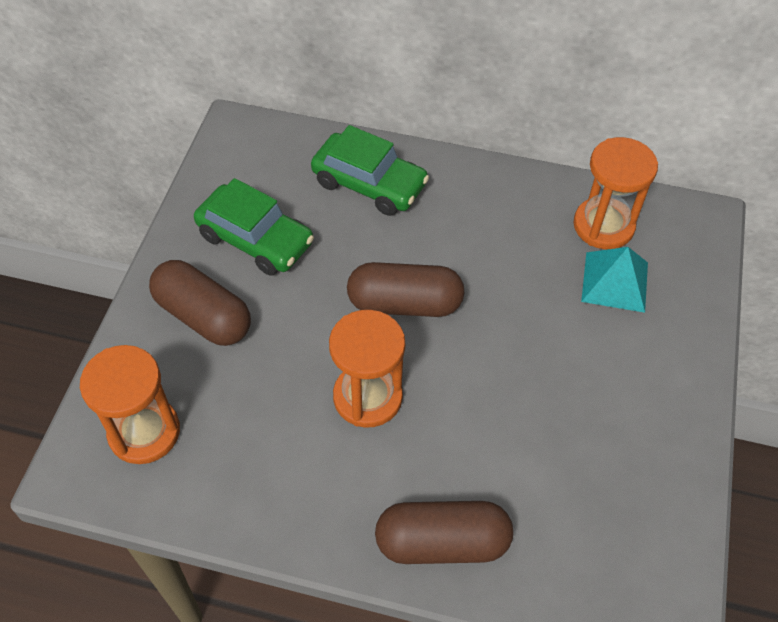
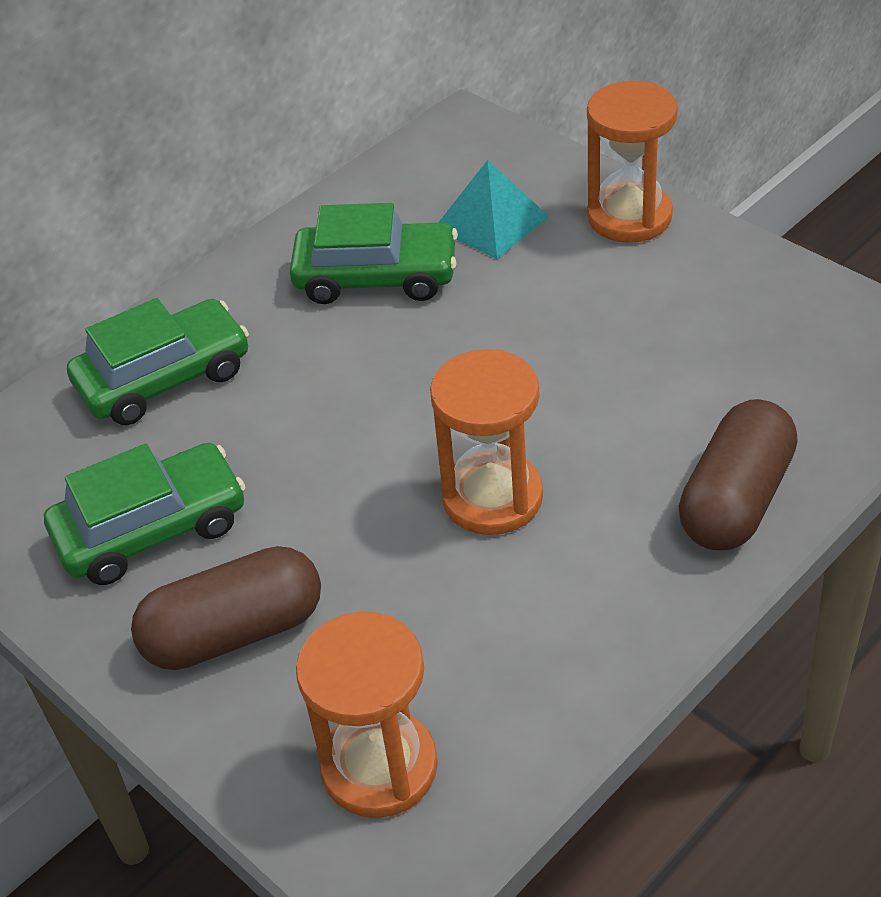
camera: 55 degrees left, 10 degrees down
brown capsule [347,262,464,317] -> none
orange hourglass [573,137,658,249] -> orange hourglass moved to [587,81,678,243]
none -> green car [290,203,458,304]

